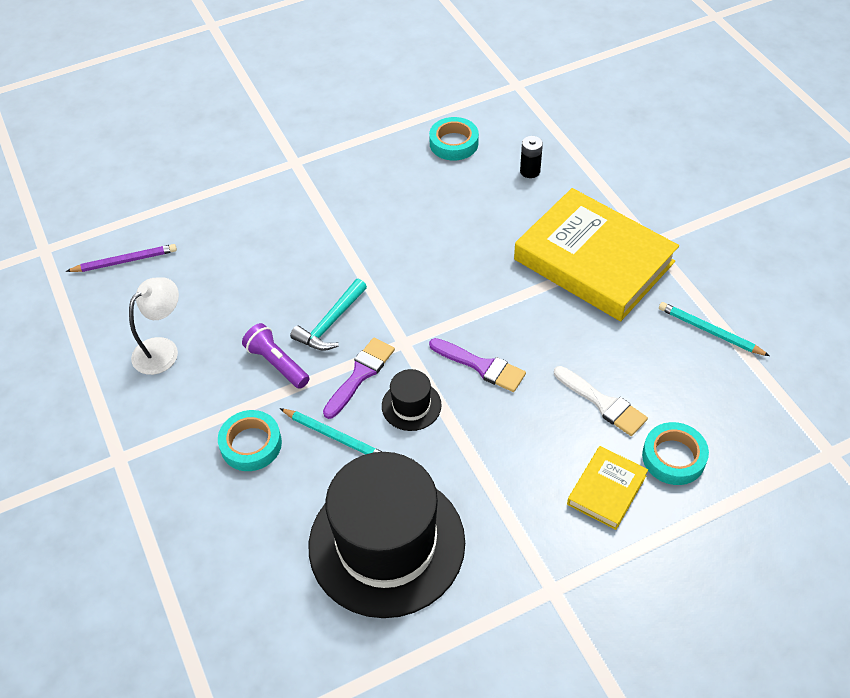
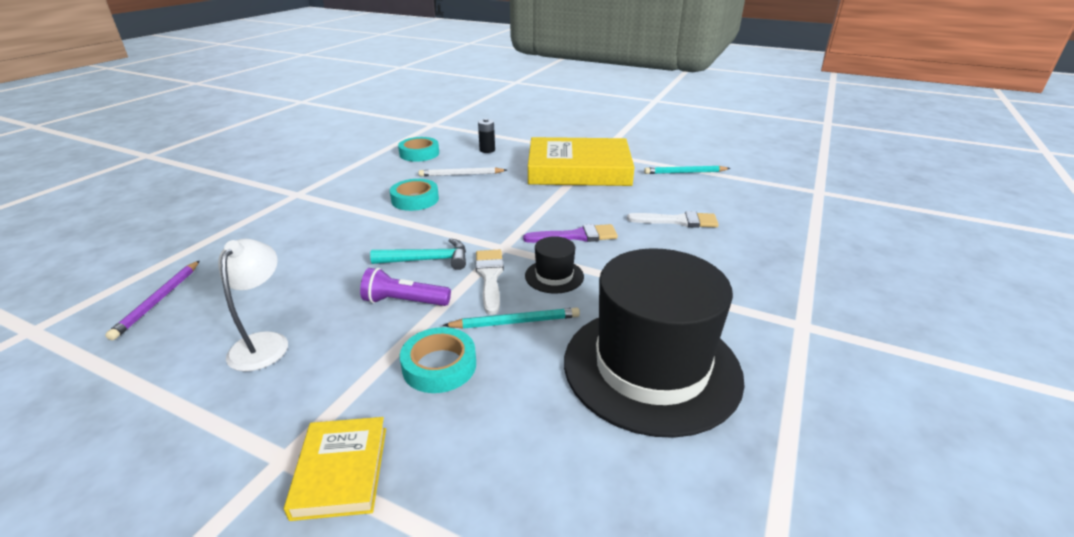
camera: 40 degrees left, 20 degrees down
purple pencil [66,244,177,272] -> purple pencil turned 150 degrees clockwise [105,260,200,340]
turquoise hammer [290,279,367,351] -> turquoise hammer turned 90 degrees counterclockwise [370,238,466,270]
purple brush [323,338,395,419] -> white brush [476,250,504,315]
yellow book [567,446,648,530] -> yellow book moved to [284,417,386,521]
turquoise tape [642,422,709,485] -> turquoise tape moved to [390,179,439,211]
none -> white pencil [419,167,507,176]

